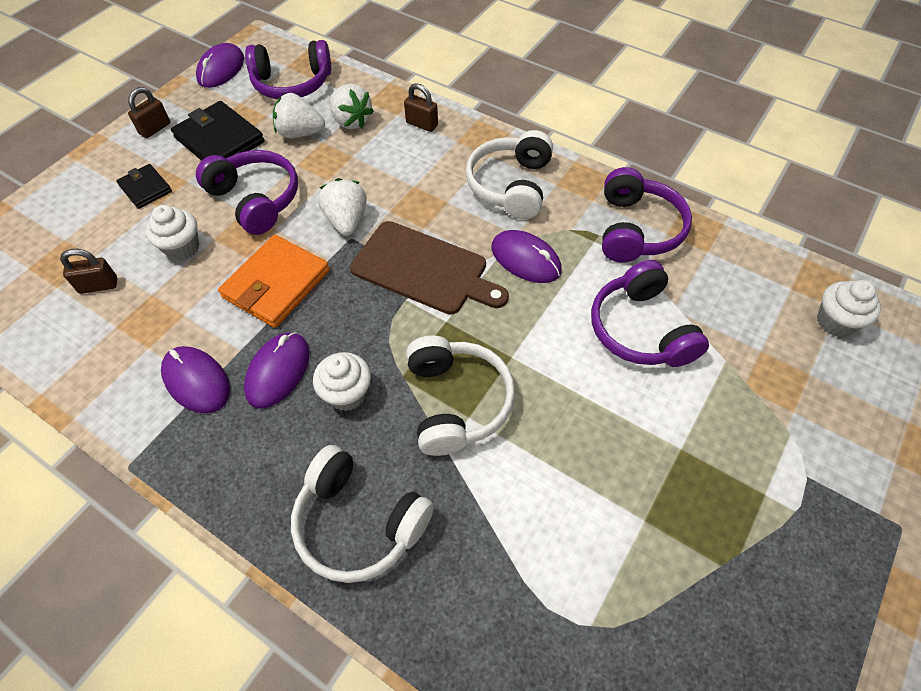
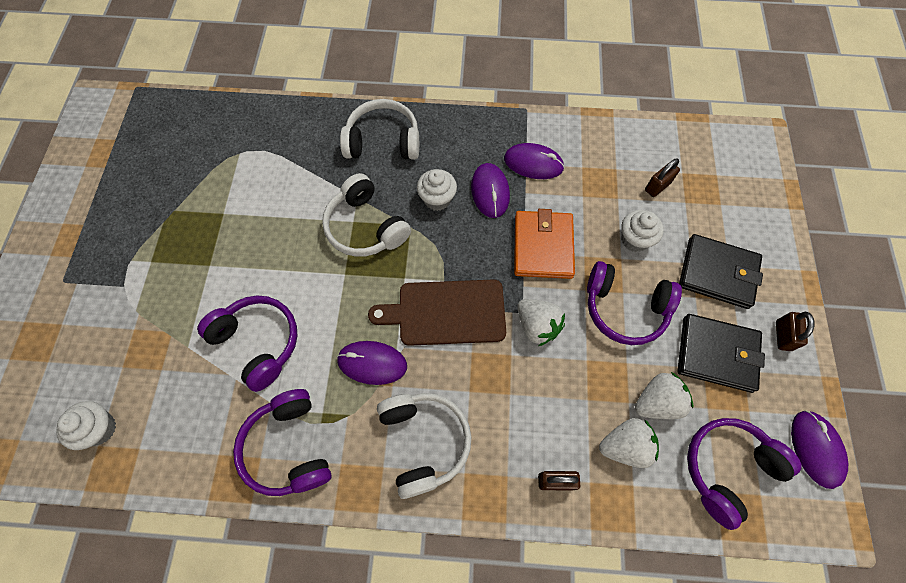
camera: 150 degrees right, 10 degrees up
black wallet [116,164,172,209] -> black wallet [679,234,763,309], size x1.73
white strawberry [330,84,374,129] -> white strawberry turned 150 degrees clockwise [599,418,659,468]

